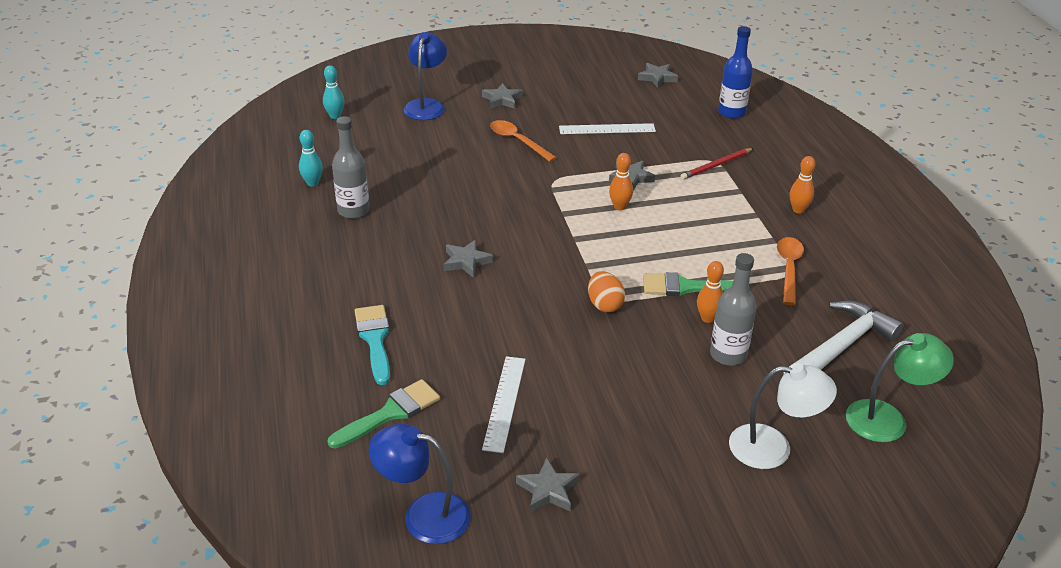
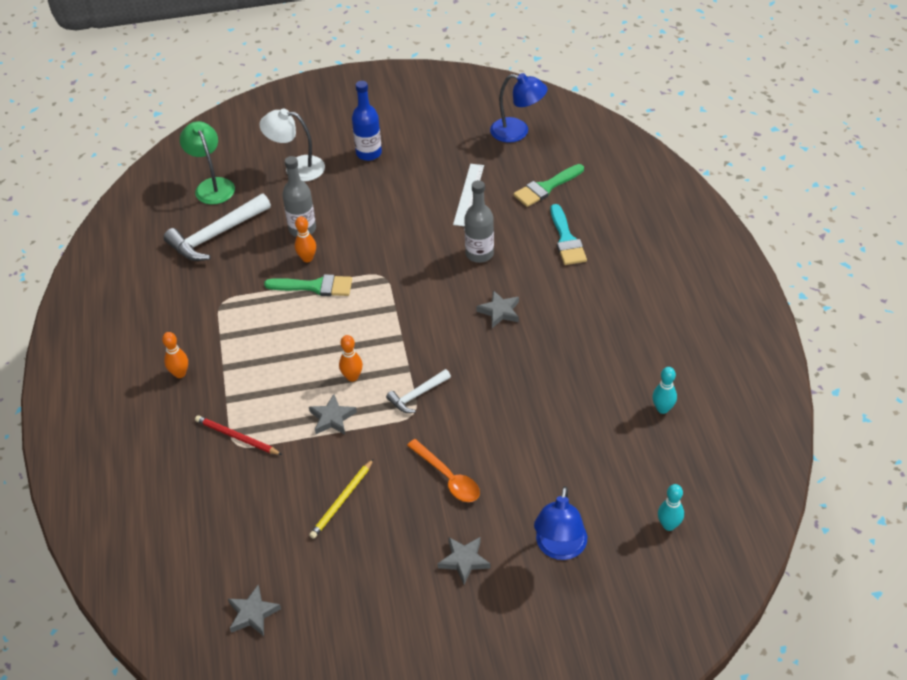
camera: 175 degrees left, 10 degrees up
grey bottle [332,116,370,219] -> grey bottle moved to [464,180,494,263]
grey star [516,458,580,513] -> none
white ruler [559,123,656,134] -> yellow pencil [309,459,373,539]
orange egg [588,271,625,312] -> none
red pencil [681,148,753,180] -> red pencil turned 120 degrees counterclockwise [195,415,282,455]
blue bottle [718,26,753,119] -> blue bottle moved to [352,81,382,161]
orange spoon [777,237,804,305] -> none
green lamp [846,333,954,442] -> green lamp turned 75 degrees clockwise [180,121,235,205]
none -> white hammer [386,369,451,413]

